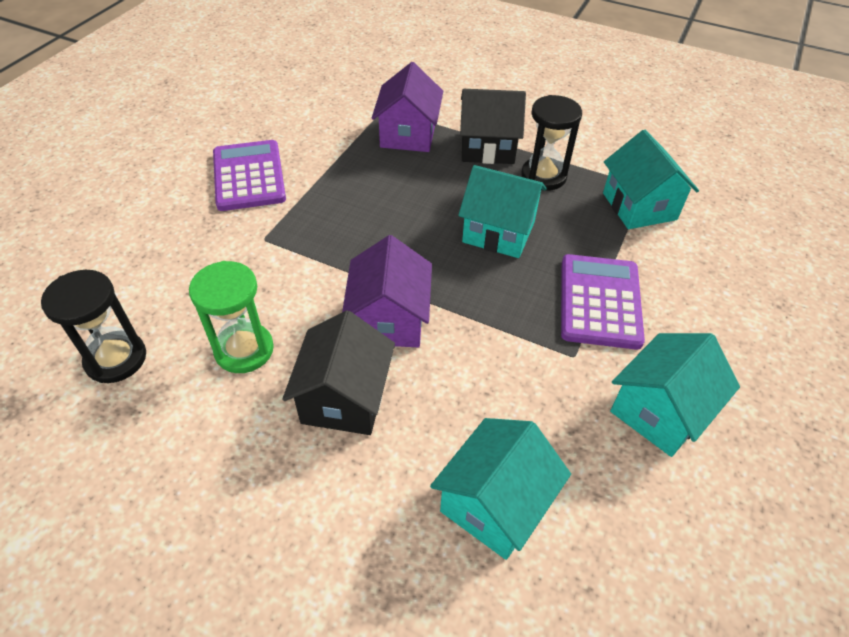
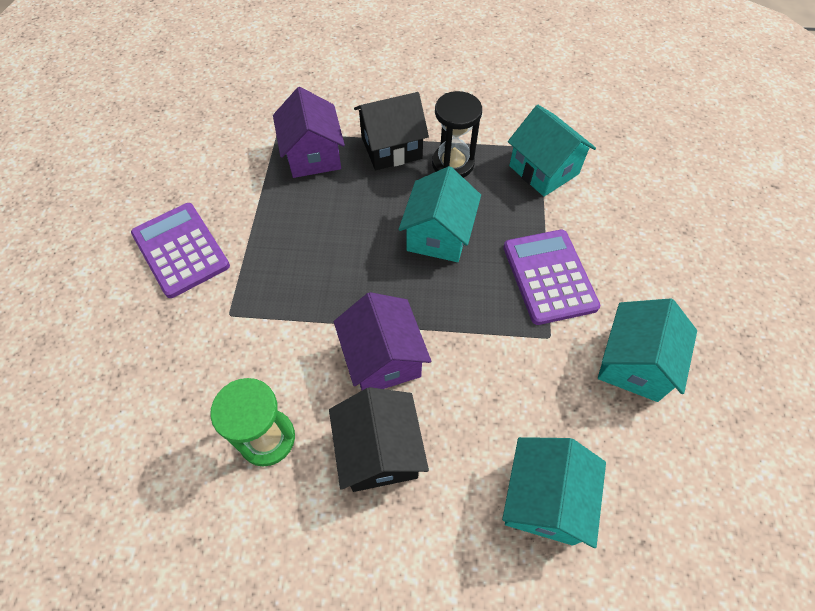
camera: 20 degrees left, 10 degrees up
black hourglass [41,270,146,383] -> none
turquoise house [458,165,547,258] -> turquoise house turned 75 degrees counterclockwise [399,166,481,262]

